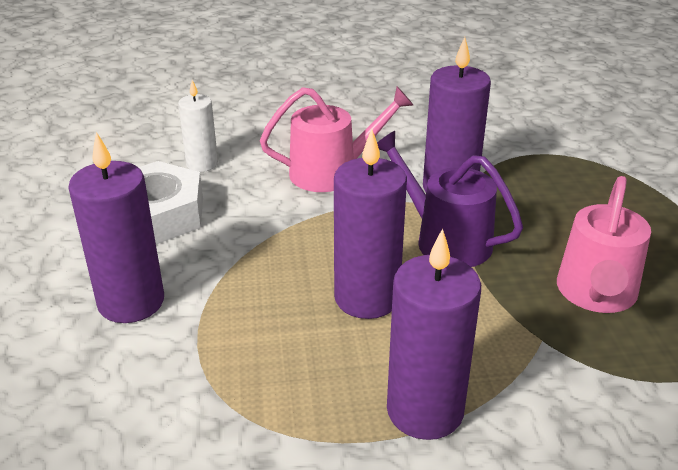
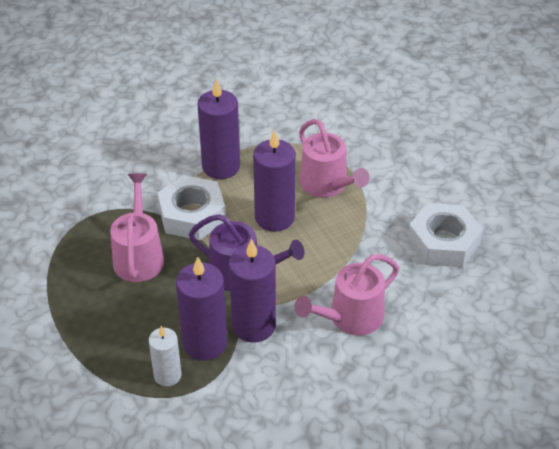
camera: 160 degrees right, 10 degrees up
purple candle [68,132,164,323] -> purple candle moved to [176,257,227,360]
white candle [178,80,218,172] -> white candle moved to [149,326,182,387]
none -> white nut [157,175,226,240]
none -> pink watering can [299,119,370,197]

